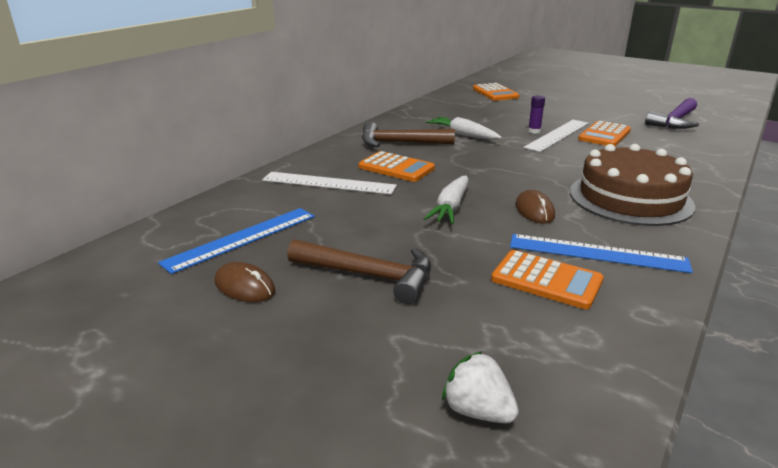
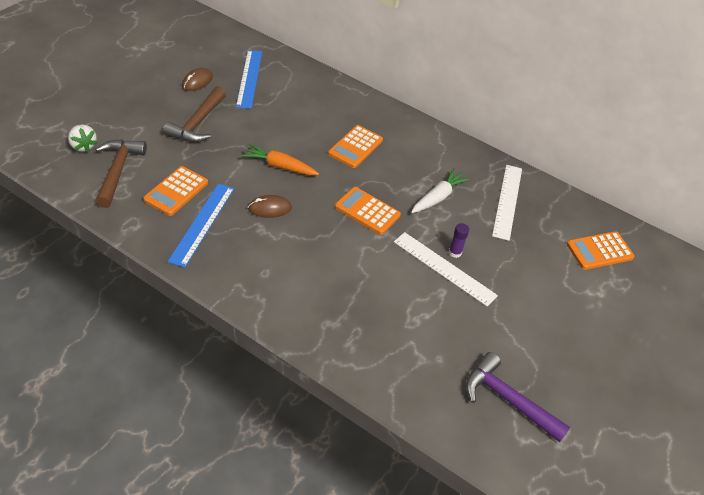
camera: 85 degrees right, 20 degrees up
blue ruler [158,208,315,274] -> blue ruler turned 45 degrees clockwise [236,50,262,109]
white ruler [262,172,397,195] -> white ruler moved to [492,165,522,241]
brown hammer [362,122,455,147] -> brown hammer moved to [95,139,147,208]
white carrot [424,176,469,224] -> orange carrot [241,144,319,175]
white strawberry [442,351,519,423] -> white strawberry turned 105 degrees clockwise [68,125,98,152]
brown cake [570,144,695,226] -> none
orange calculator [578,121,631,146] -> orange calculator moved to [335,187,401,235]

